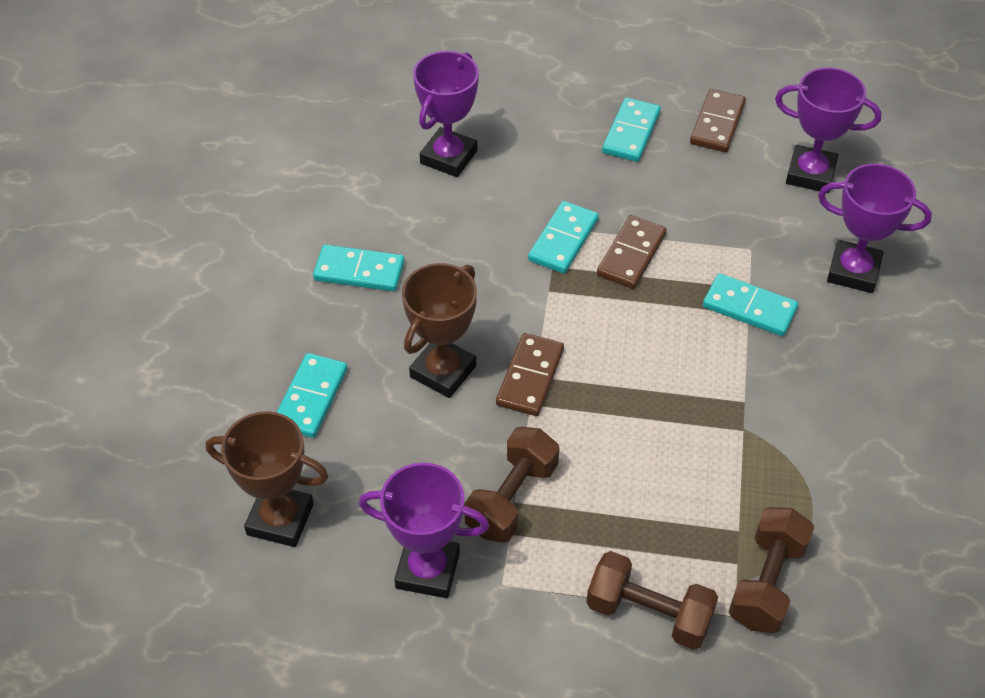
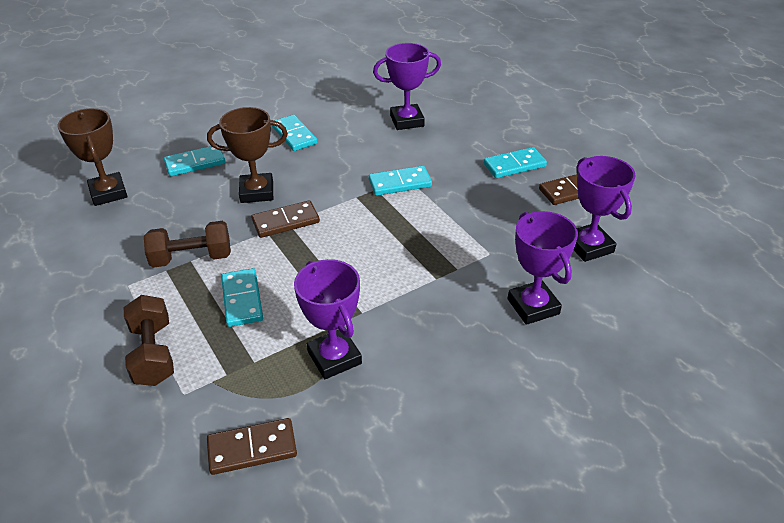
camera: 50 degrees right, 10 degrees down
purple trophy [359,463,489,598] -> purple trophy moved to [294,259,362,379]
brown domino [597,215,667,289] -> brown domino moved to [207,418,297,475]
turquoise domino [703,273,798,336] -> turquoise domino moved to [221,268,263,327]
brown dumbbell [729,507,814,633] -> none

